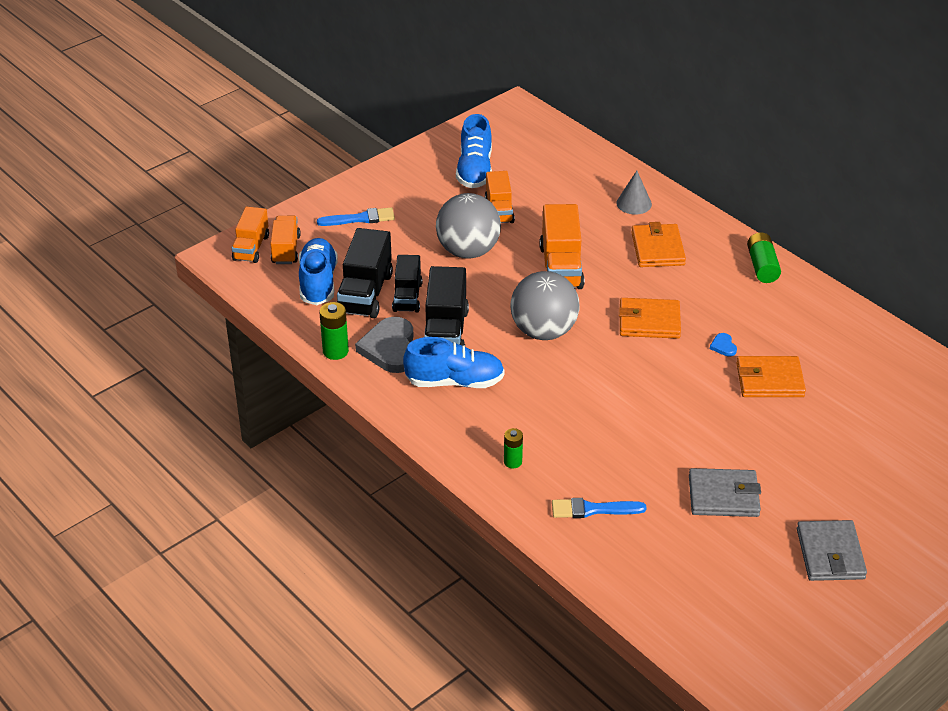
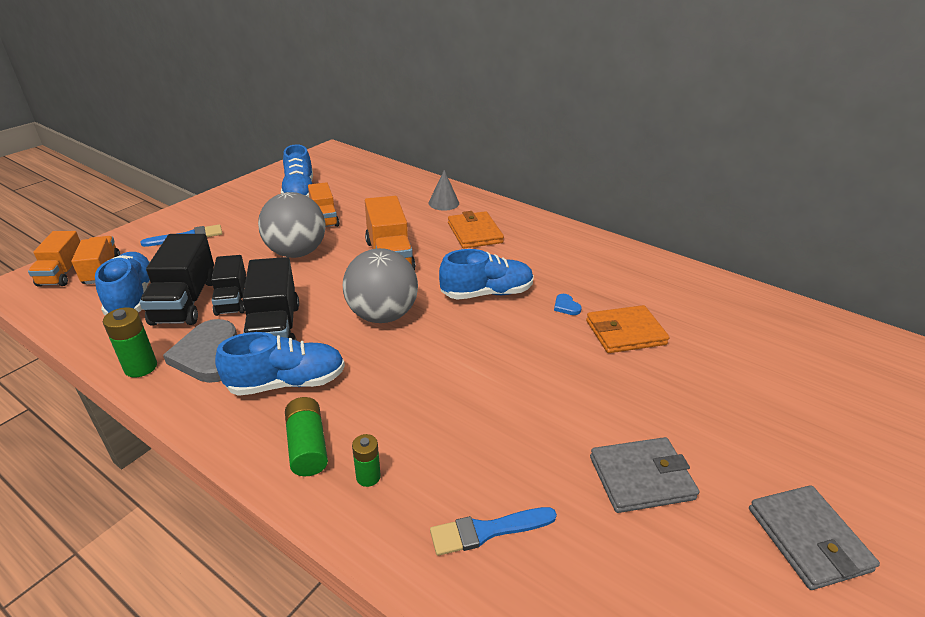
camera: 15 degrees left, 5 degrees down
orange wallet [619,298,681,339] -> blue shoe [439,249,534,300]
green battery [747,232,781,283] -> green battery moved to [285,397,328,476]

